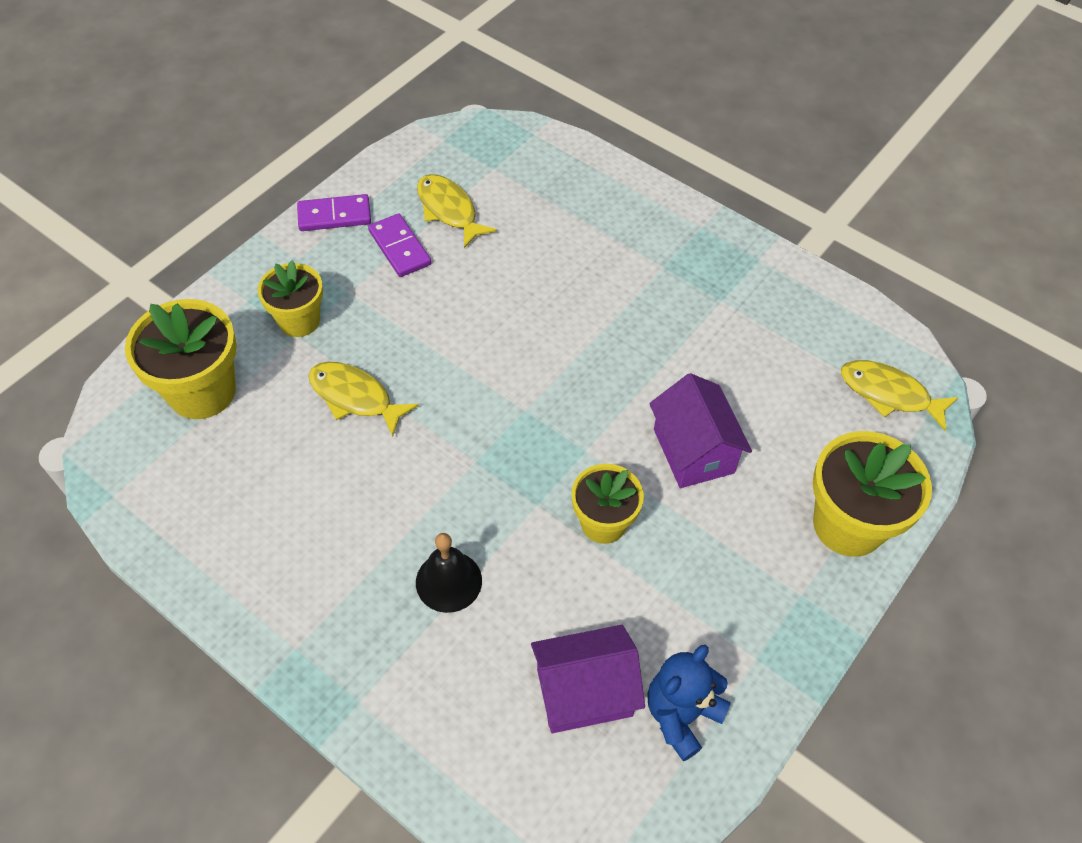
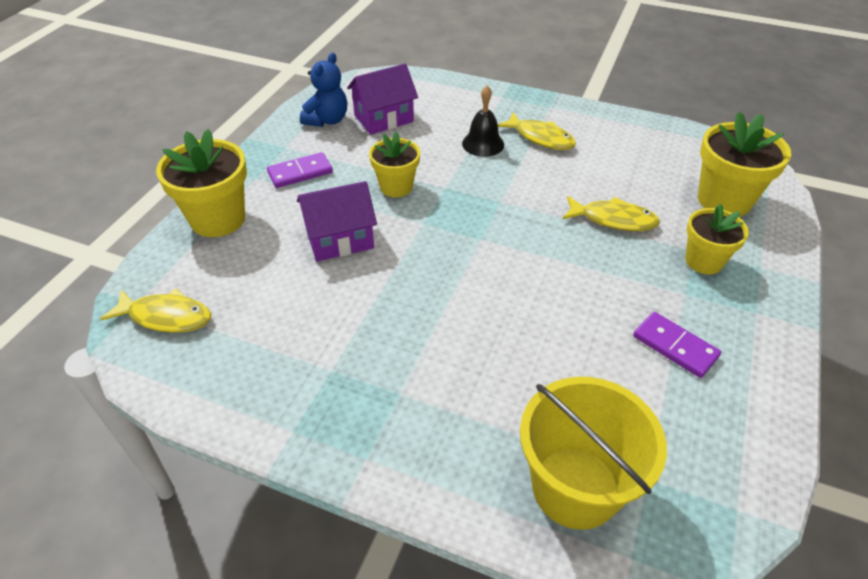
camera: 165 degrees right, 10 degrees down
purple domino [297,194,371,231] -> purple domino moved to [267,152,333,188]
yellow fish [417,174,497,248] -> yellow fish moved to [498,112,576,150]
purple house [649,373,752,488] -> purple house turned 75 degrees counterclockwise [297,181,377,261]
none -> yellow bucket [520,377,667,530]

